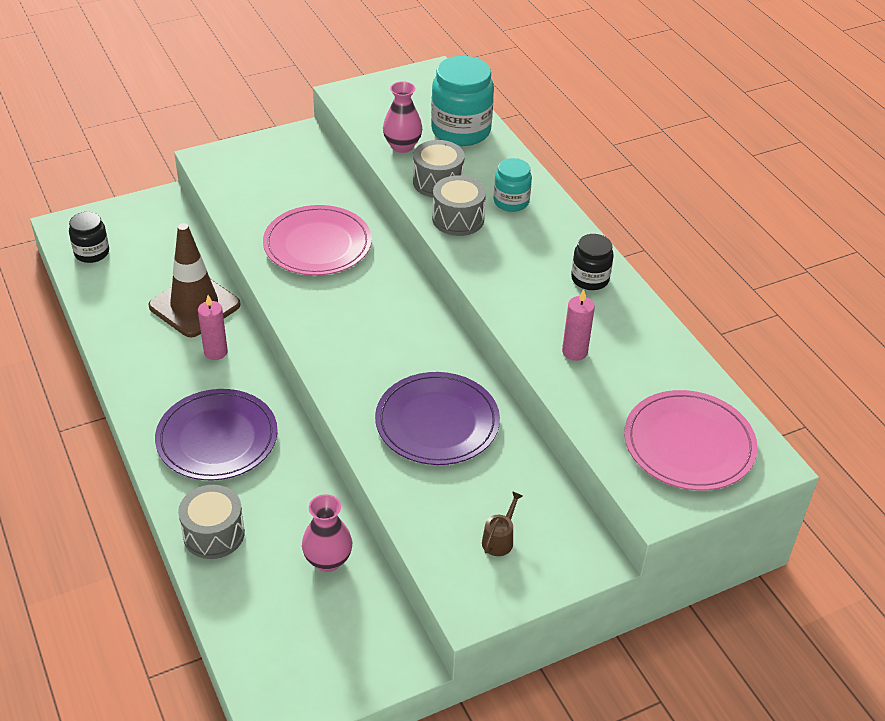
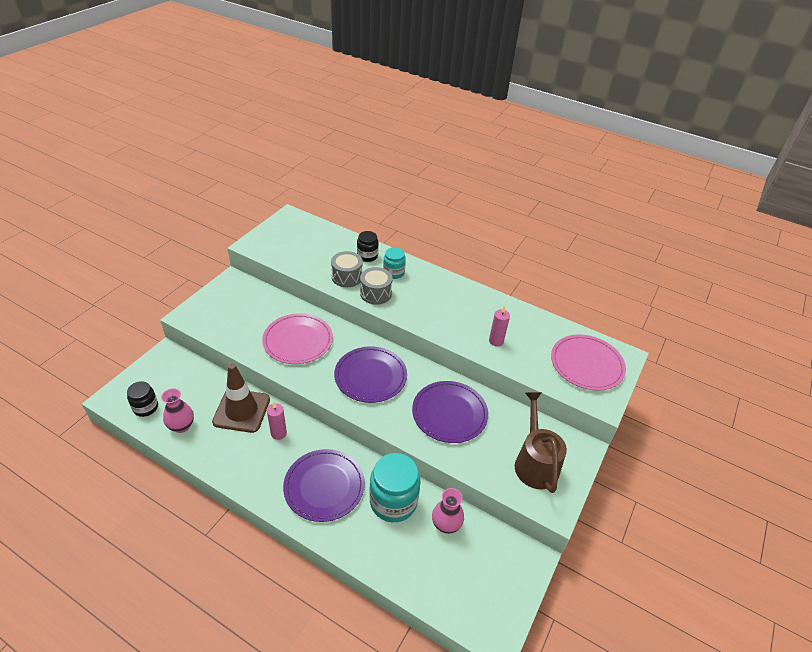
camera: 35 degrees left, 0 degrees up
grey drum [178,485,245,559] -> none
pink vase [383,81,422,153] -> pink vase moved to [161,388,194,433]
turquoise jar [431,56,494,146] -> turquoise jar moved to [370,453,420,522]
brown watering can [482,491,523,556] -> brown watering can [515,392,567,493], size x2.37
black jar [571,234,614,290] -> black jar moved to [357,231,378,262]
none -> purple plate [334,346,407,403]

